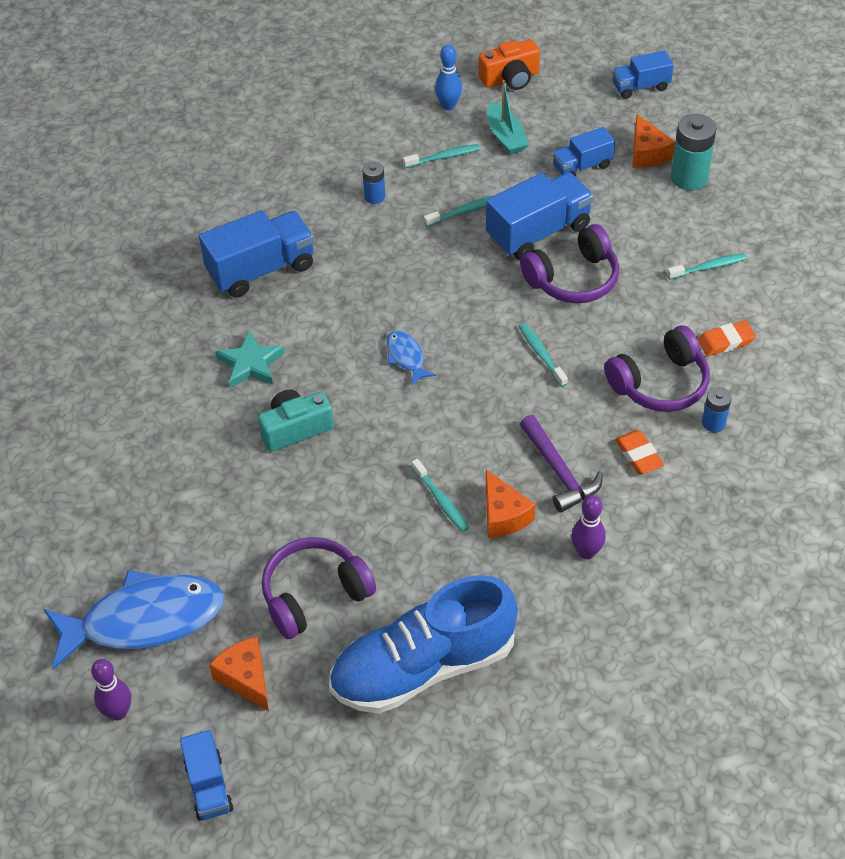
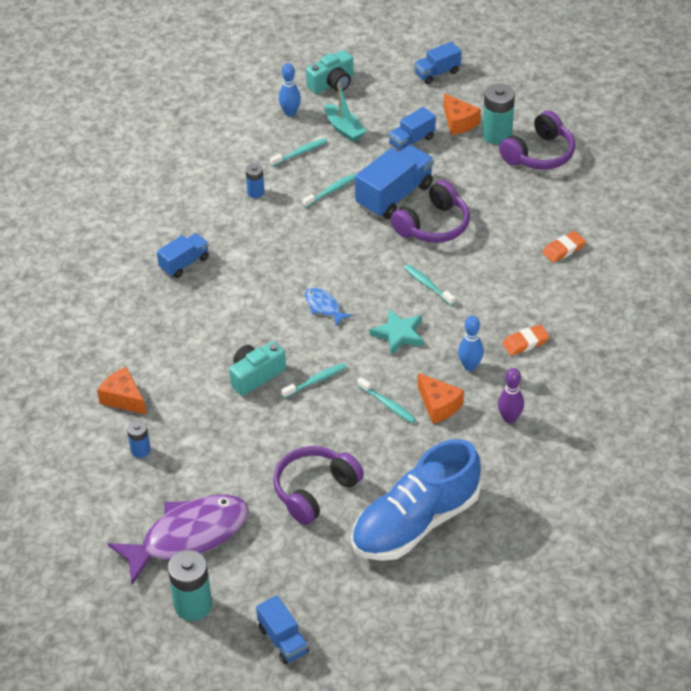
camera: 15 degrees left, 5 degrees down
blue fish [44,570,224,669] -> purple fish [108,495,249,585]
purple bowling pin [91,659,131,721] -> turquoise battery [168,550,212,621]
blue truck [199,210,314,298] -> blue truck [157,233,209,278], size x0.59
orange cheese [209,637,269,711] -> orange cheese moved to [97,367,146,414]
turquoise star [215,331,285,388] -> turquoise star moved to [370,309,424,355]
orange camera [478,39,540,90] -> turquoise camera [306,50,354,94]
purple hammer [520,415,603,512] -> blue bowling pin [458,316,484,371]
purple headphones [604,325,710,412] -> purple headphones moved to [499,111,575,170]
orange eraser [615,430,664,474] -> orange eraser turned 75 degrees counterclockwise [502,324,550,356]
turquoise toothbrush [667,253,747,280] -> turquoise toothbrush moved to [281,363,347,398]
blue battery [702,387,732,432] -> blue battery moved to [127,420,151,458]

